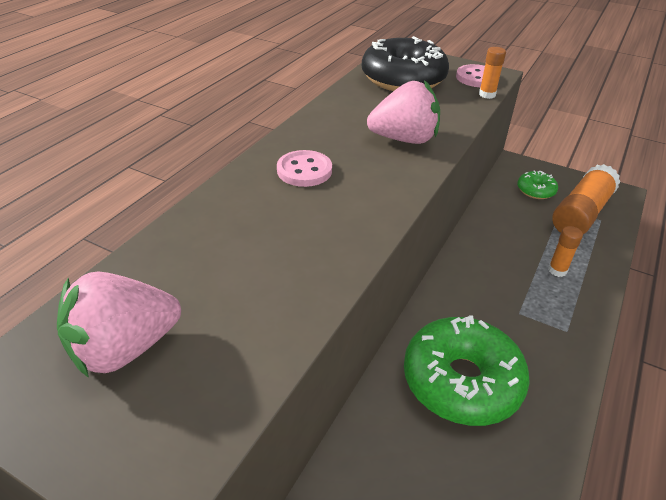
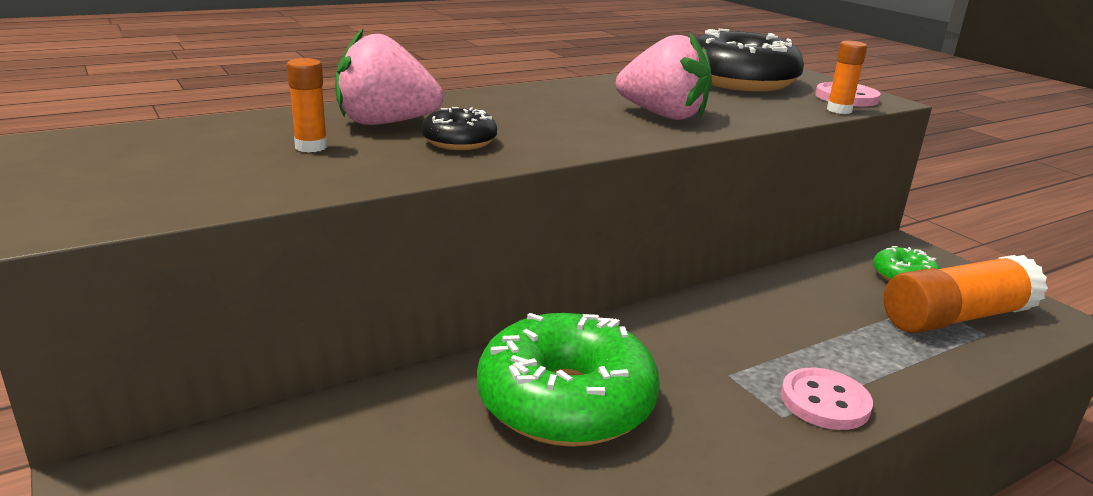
camera: 30 degrees right, 15 degrees down
pink strawberry [57,272,181,378] -> pink strawberry moved to [335,28,443,125]
pink button [277,150,332,187] -> pink button moved to [781,368,873,430]
orange glue stick [548,226,583,277] -> orange glue stick moved to [287,58,327,153]
none -> black donut [421,107,497,150]

